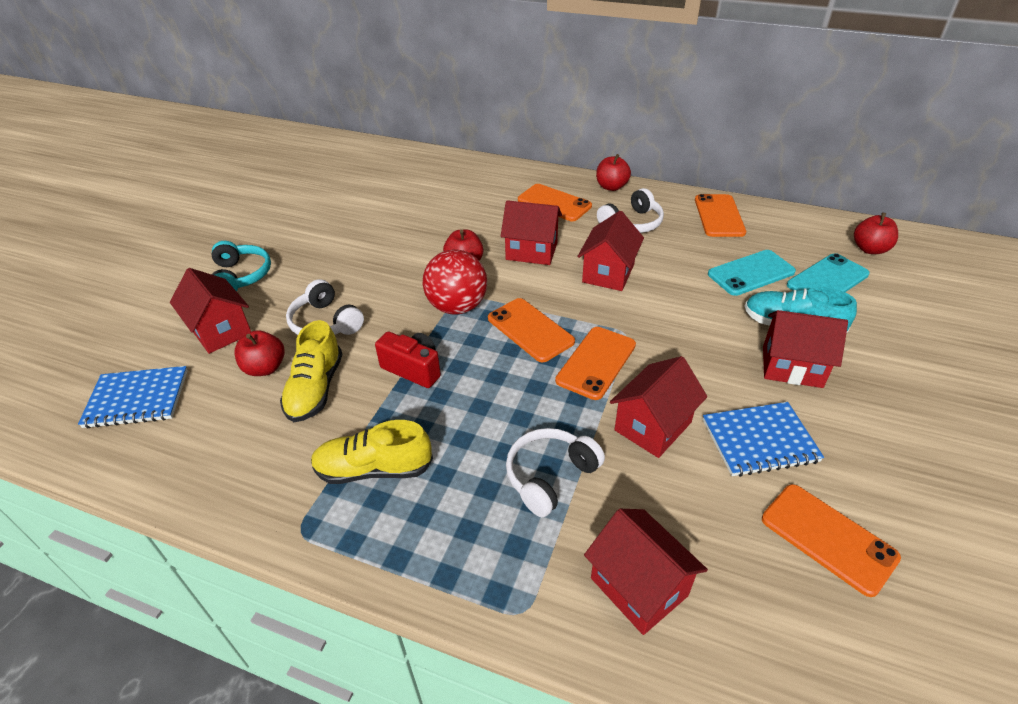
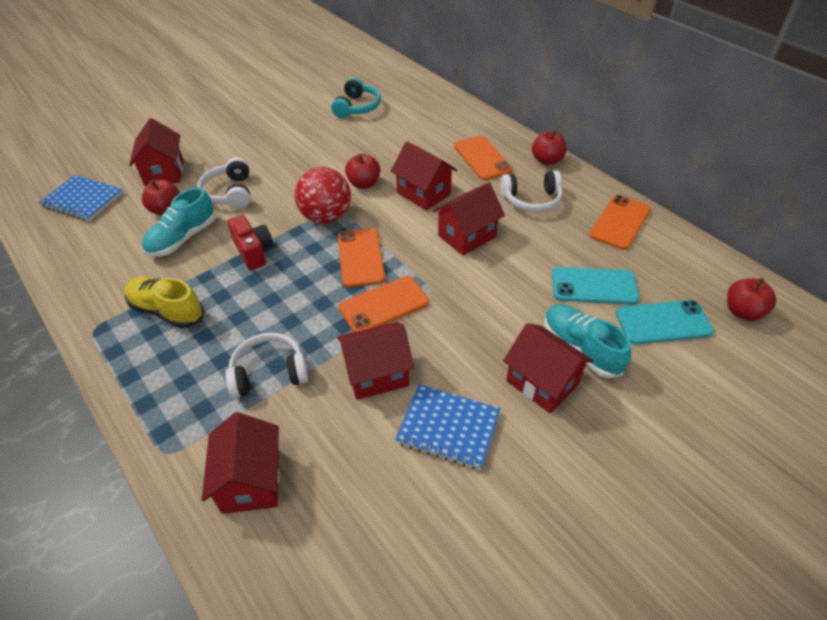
camera: 30 degrees right, 5 degrees up
turquoise headphones [211,241,271,292] -> turquoise headphones moved to [331,77,381,118]
yellow shoe [280,320,342,422] -> turquoise shoe [142,187,216,257]
orange phone [762,484,901,597] -> none

